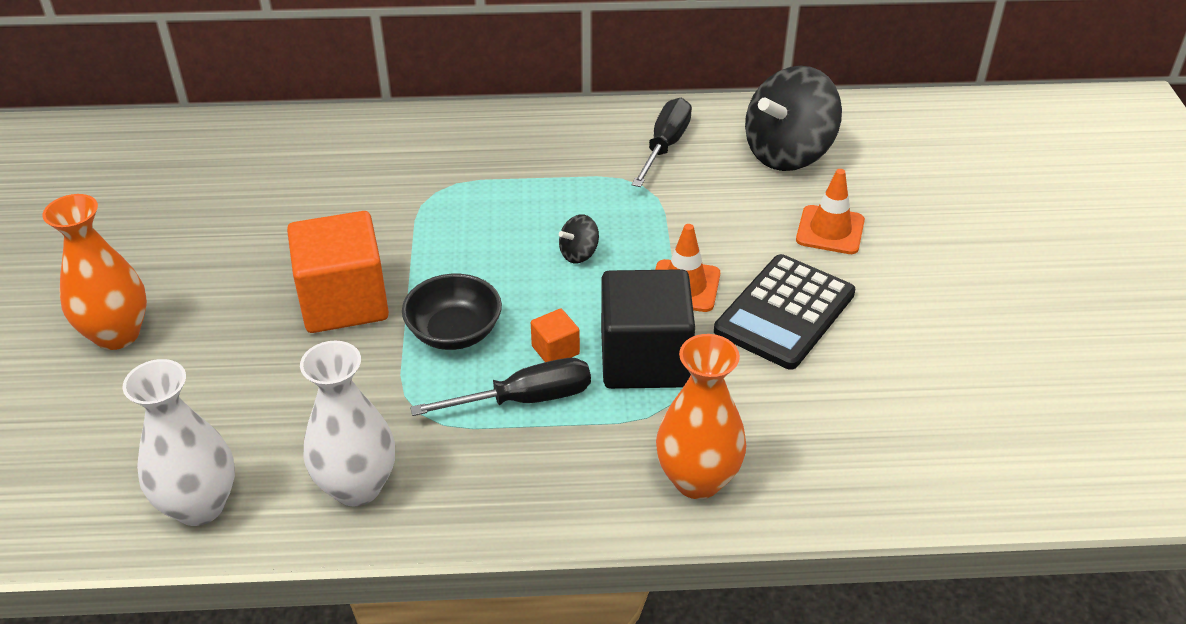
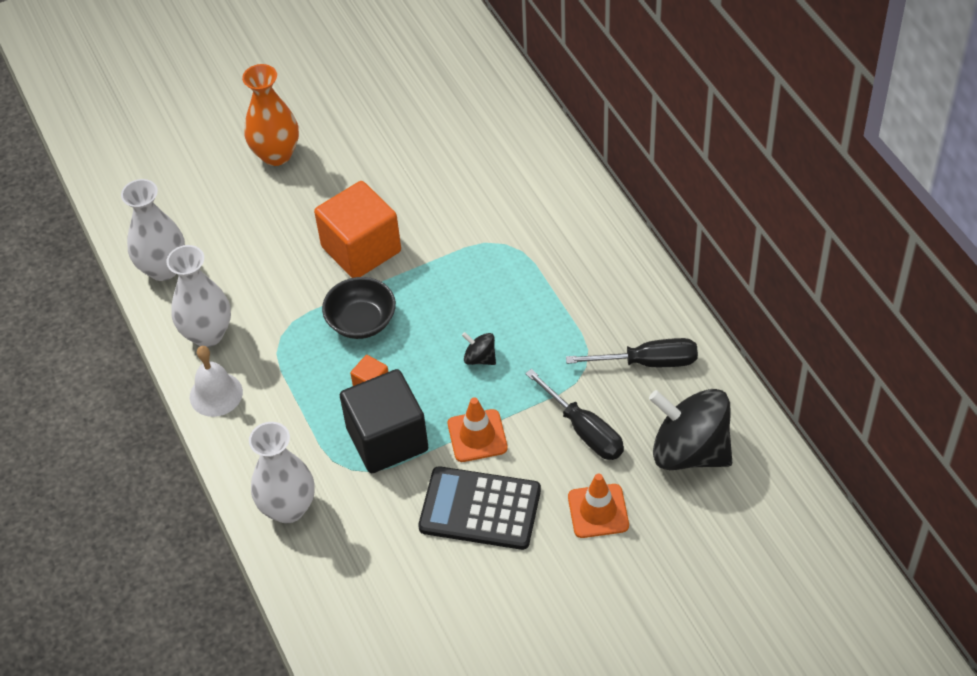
camera: 70 degrees right, 10 degrees up
black screwdriver [410,358,591,416] -> black screwdriver moved to [525,369,624,460]
orange vase [656,334,746,499] -> white vase [249,422,315,523]
none -> white bell [190,346,243,417]

